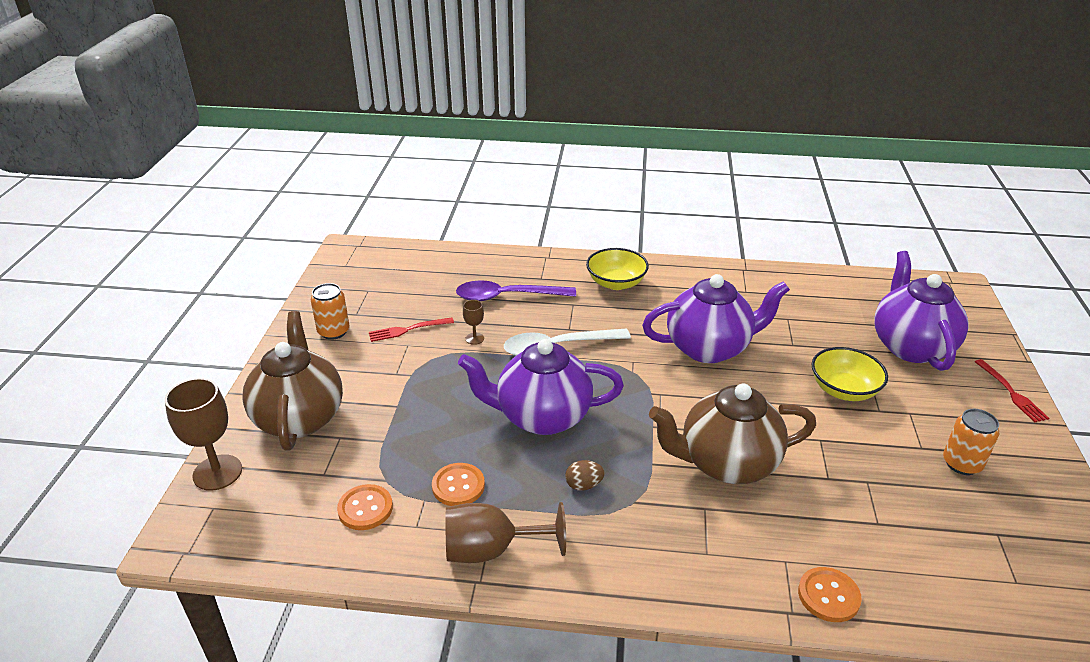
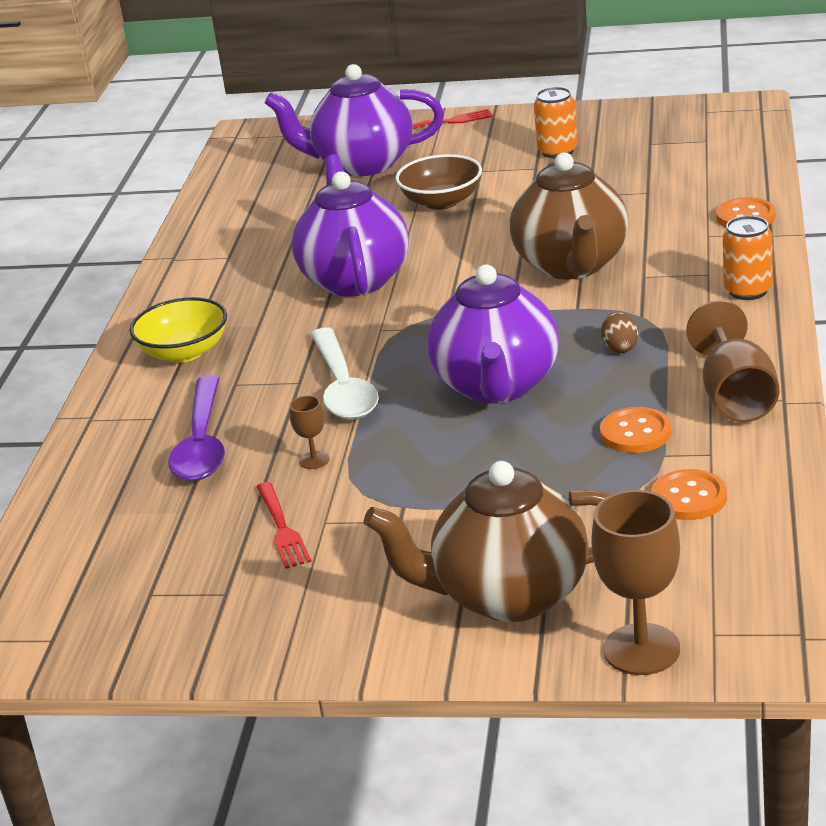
camera: 85 degrees left, 5 degrees down
orange can [310,283,350,340] -> orange can moved to [723,216,773,300]
yellow bowl [812,347,888,401] -> brown bowl [396,154,482,210]

